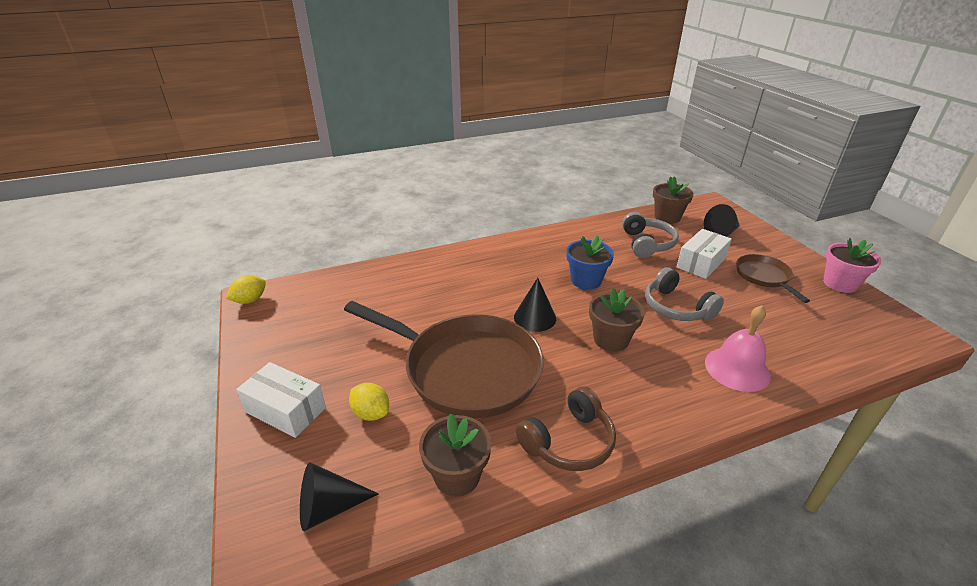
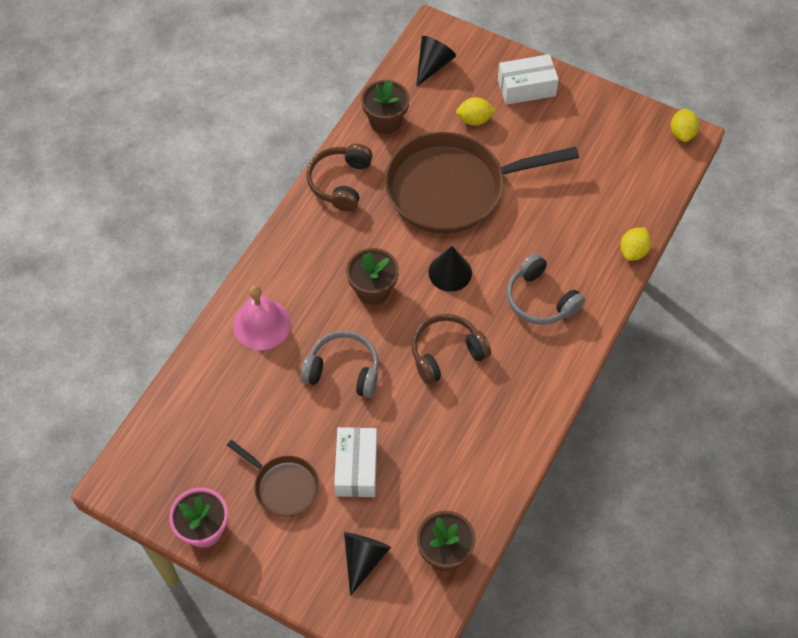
camera: 140 degrees right, 25 degrees up
blue flower pot [567,235,614,290] -> brown headphones [411,314,491,385]
grey headphones [622,212,679,258] -> grey headphones moved to [507,253,585,325]
none -> yellow lemon [620,227,651,261]

